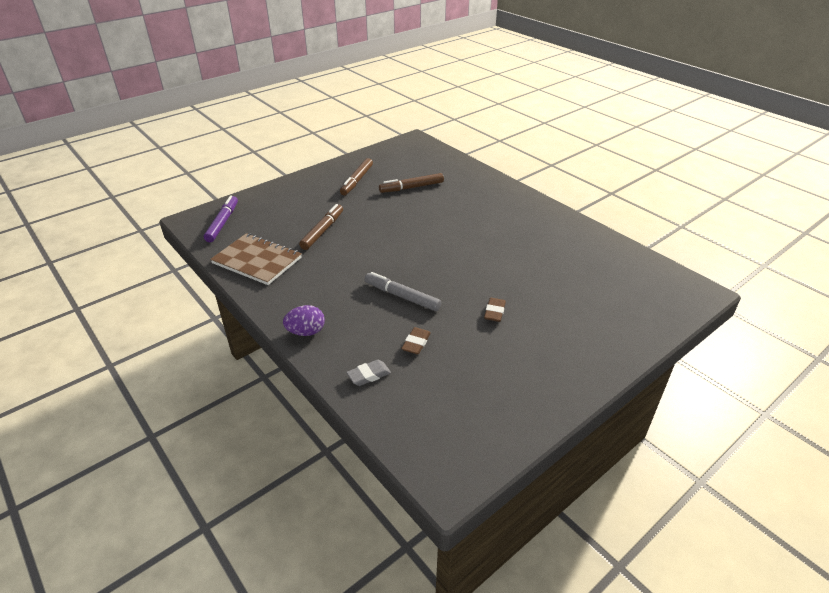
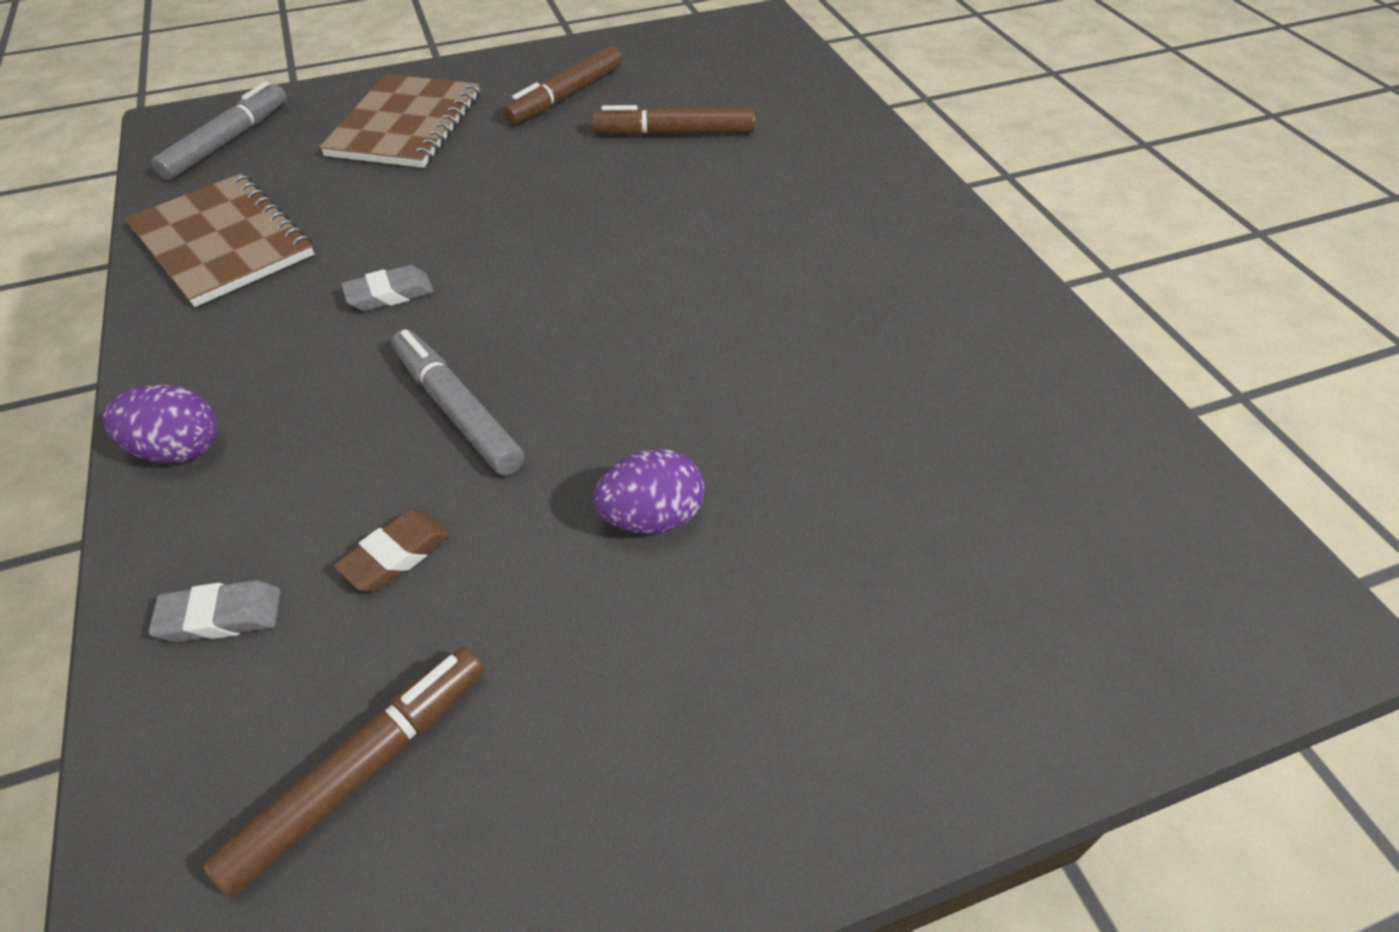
camera: 20 degrees right, 10 degrees up
purple marker [204,195,238,242] -> grey marker [151,81,287,180]
brown marker [299,204,343,250] -> brown marker moved to [203,647,484,898]
brown eraser [484,298,506,322] -> purple egg [593,449,704,534]
none -> brown notebook [319,74,480,168]
none -> grey eraser [341,265,434,311]

